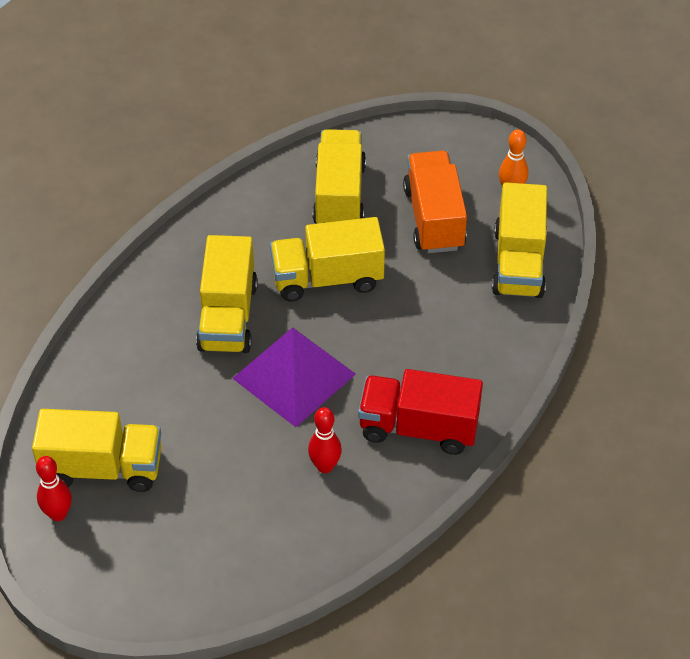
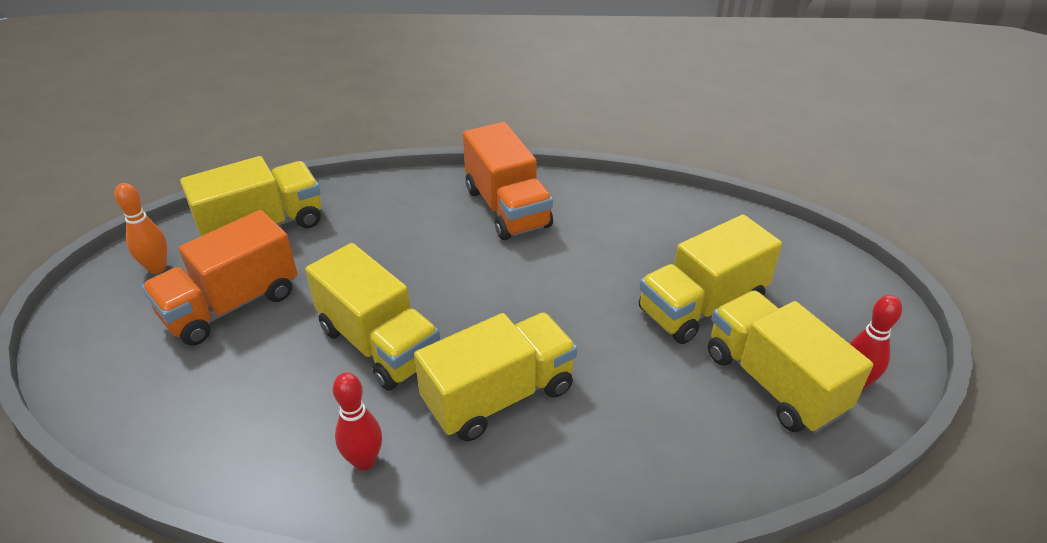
camera: 125 degrees left, 10 degrees down
purple pyramid [232,327,356,427] -> none
red bowling pin [308,407,342,473] -> red bowling pin moved to [333,372,382,471]
yellow truck [313,129,366,224] -> yellow truck moved to [639,214,782,344]
red truck [358,369,483,455] -> orange truck [463,122,553,240]

